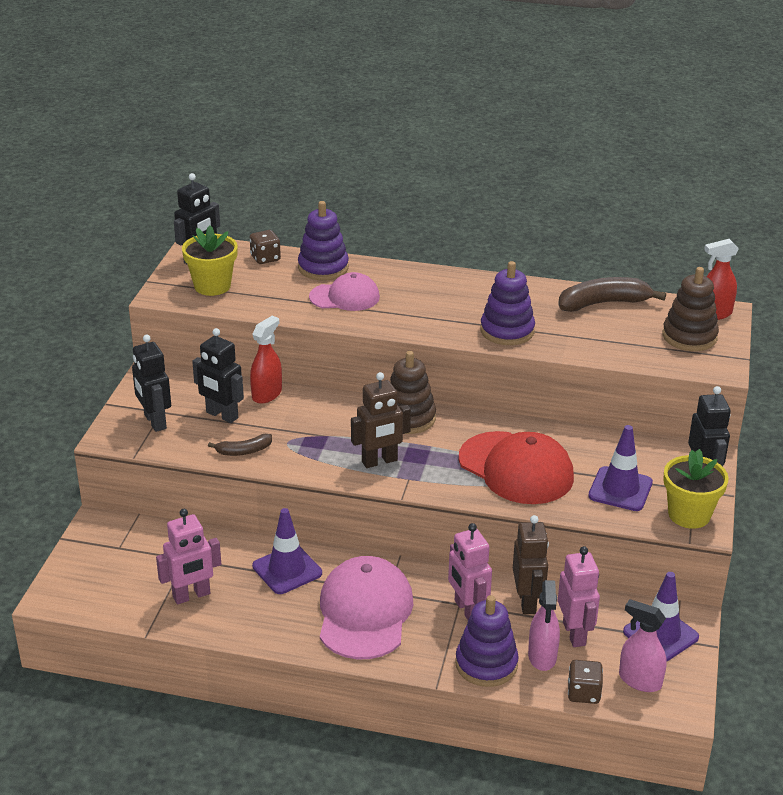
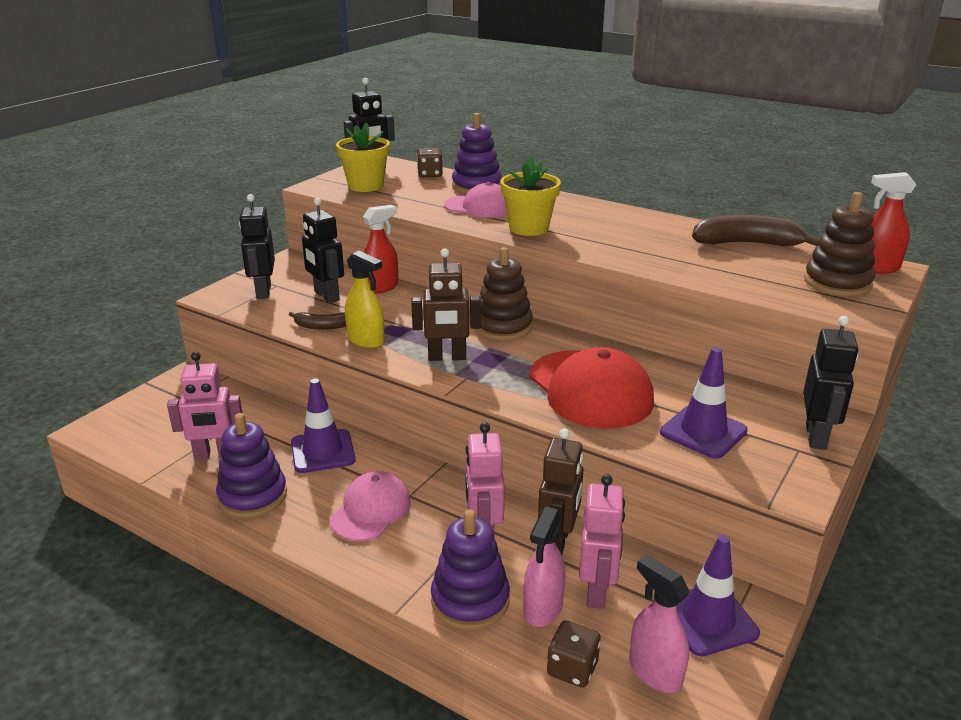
camera: 20 degrees right, 5 degrees down
pink cap [320,556,413,659] -> pink cap [330,471,411,541], size x0.62
purple stacking toy [480,261,535,345] -> purple stacking toy moved to [216,413,287,518]
yellow flower pot [663,449,729,529] -> yellow flower pot moved to [500,158,561,236]
none -> yellow spray bottle [345,251,385,348]

